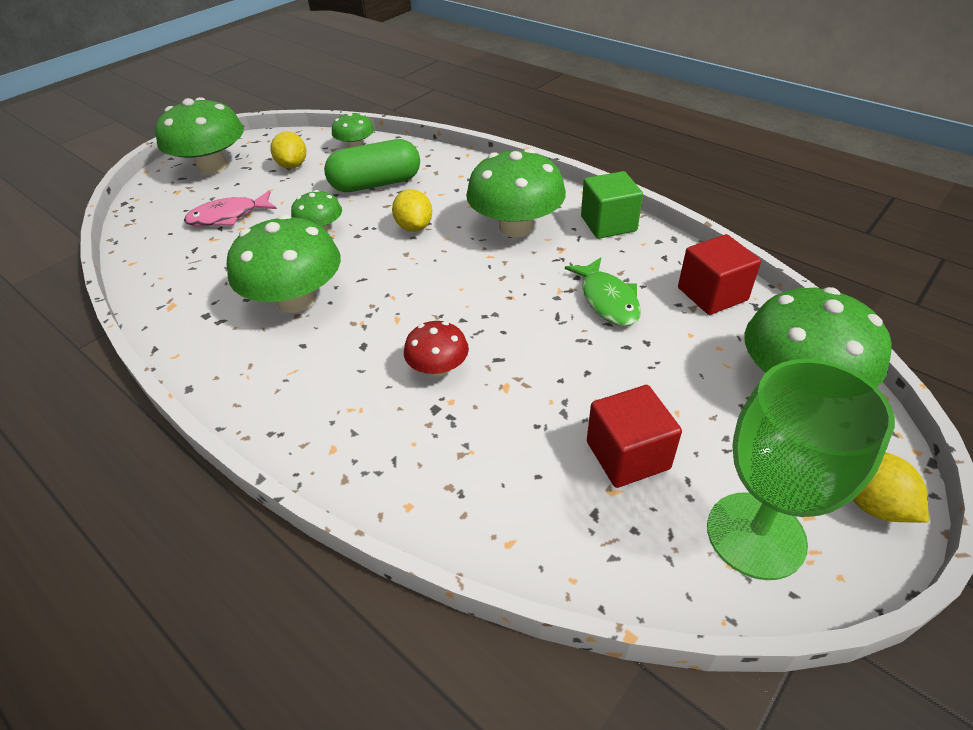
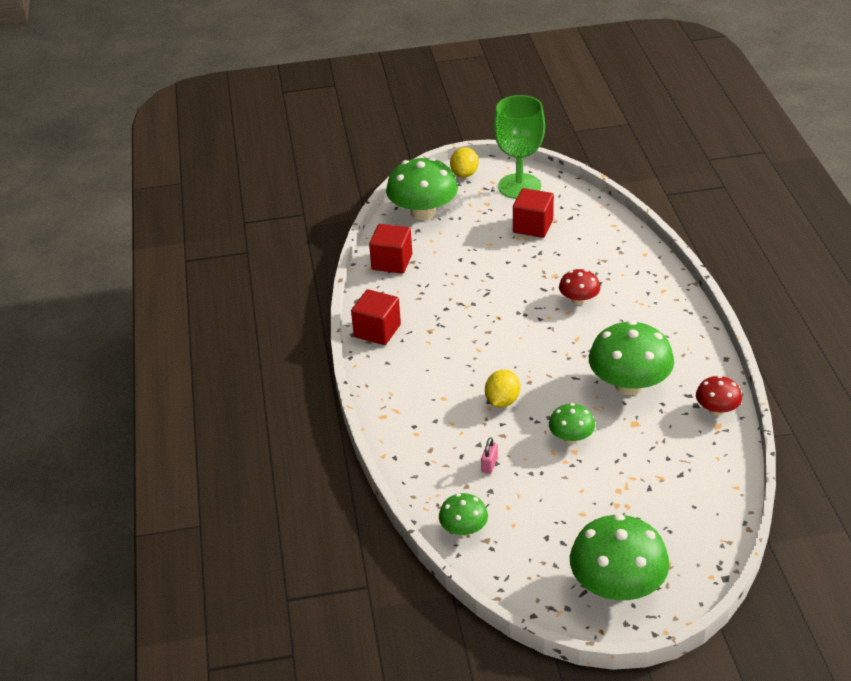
camera: 140 degrees left, 5 degrees down
pink fish [184,191,277,226] -> none
yellow lemon [271,131,306,169] -> none
green capsule [324,139,420,192] -> pink padlock [481,437,498,474]
green mushroom [466,149,566,237] -> none
green fish [565,257,641,326] -> none
green cube [581,171,643,239] -> red cube [351,289,401,345]
none -> red mushroom [696,375,742,416]

